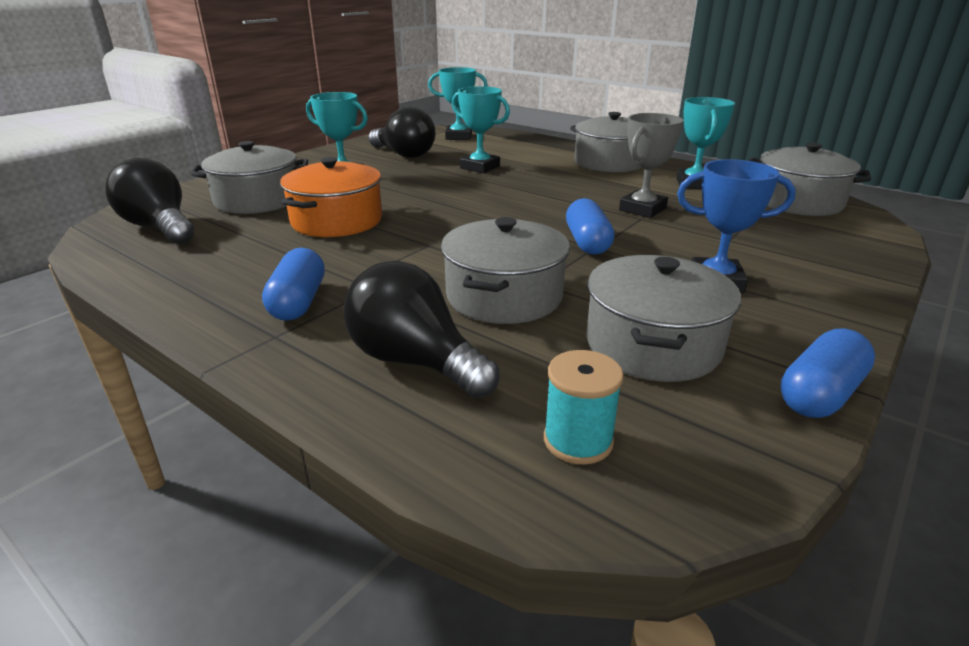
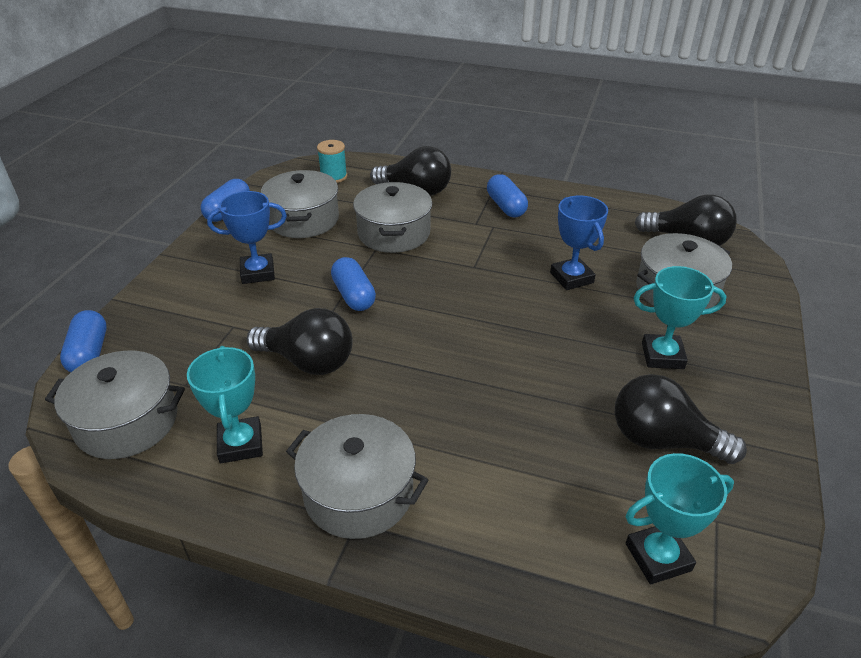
camera: 160 degrees right, 10 degrees up
orange pot [280,157,382,237] -> blue trophy [550,196,608,290]
turquoise trophy [452,86,510,173] -> none
grey trophy [619,113,683,218] -> black light bulb [247,308,353,375]
none -> blue capsule [60,310,107,372]

